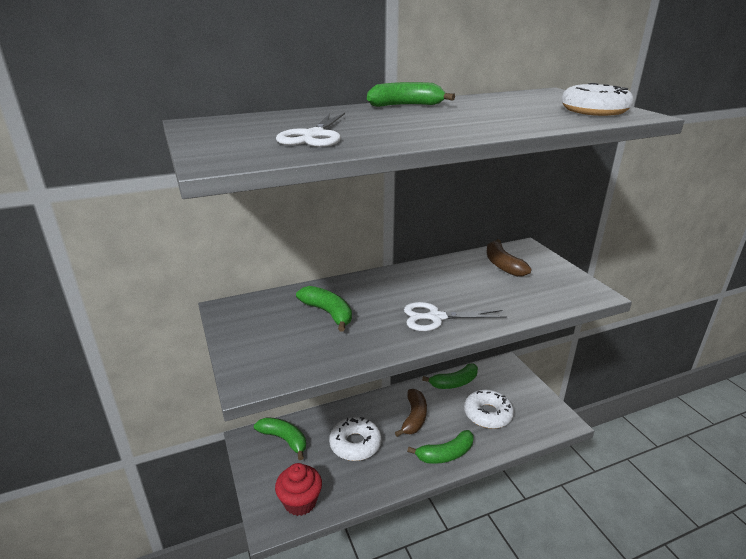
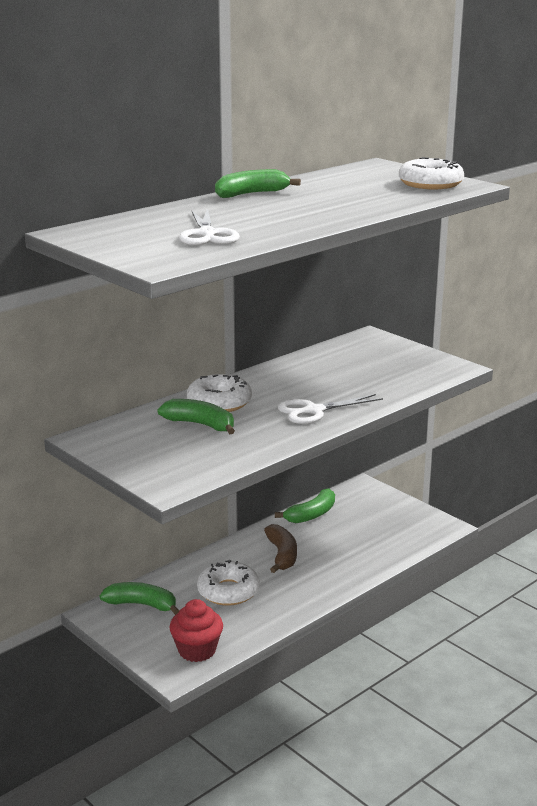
camera: 20 degrees left, 5 degrees down
green banana [407,430,474,464] -> none
white donut [464,390,514,429] -> white donut moved to [187,374,252,412]
brown banana [486,239,532,277] -> none

